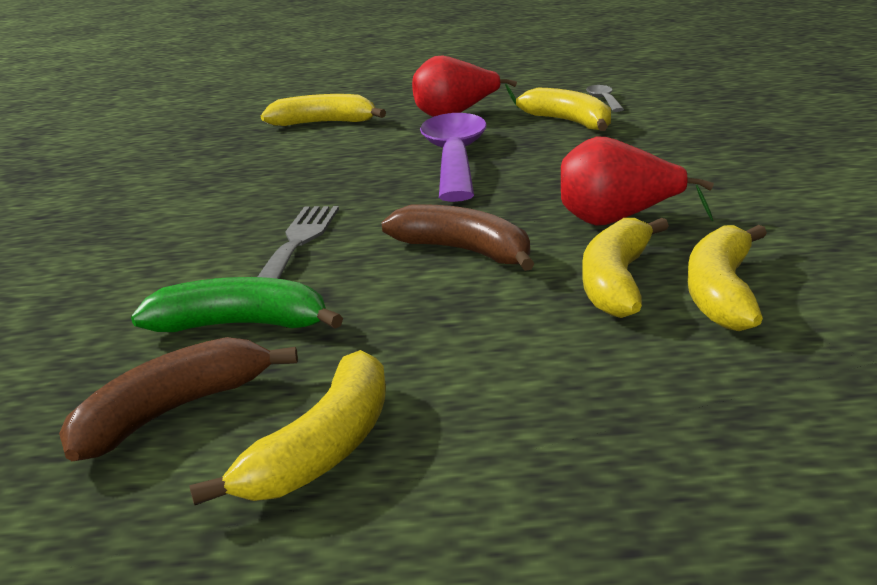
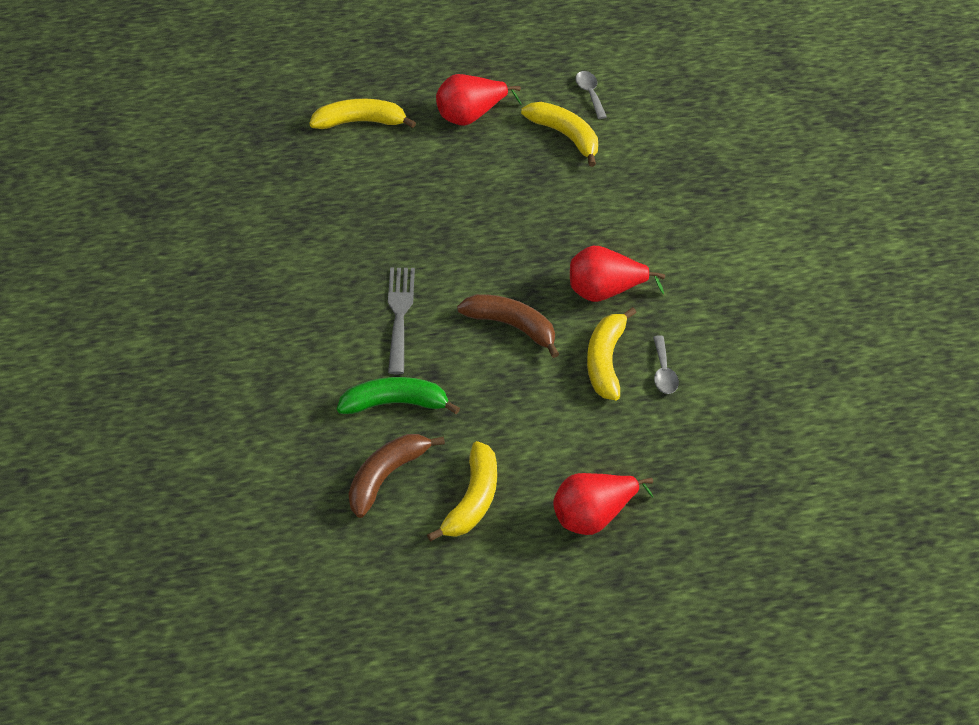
camera: 10 degrees left, 25 degrees up
purple spoon [420,113,487,202] -> none
yellow banana [688,225,767,331] -> grey spoon [653,335,679,394]
none -> red pear [553,473,653,535]

